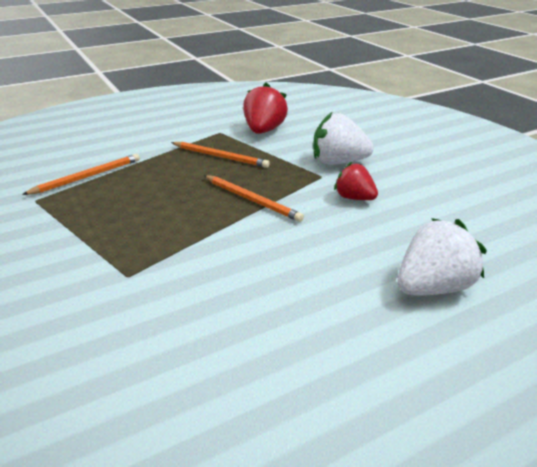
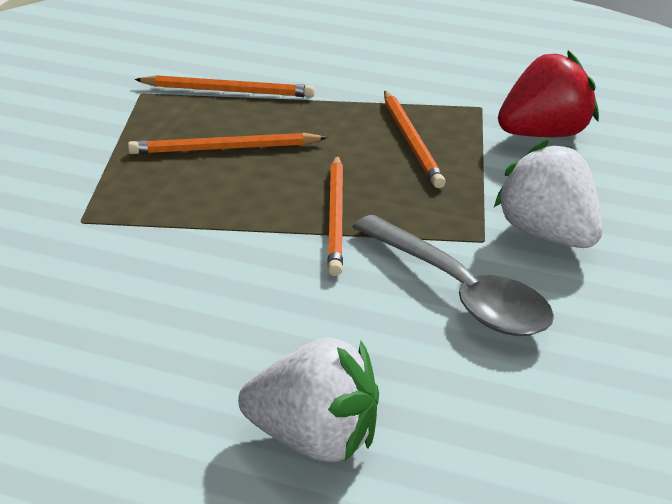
camera: 50 degrees right, 0 degrees up
red strawberry [334,162,378,200] -> grey spoon [352,215,554,336]
none -> orange pencil [128,133,328,154]

